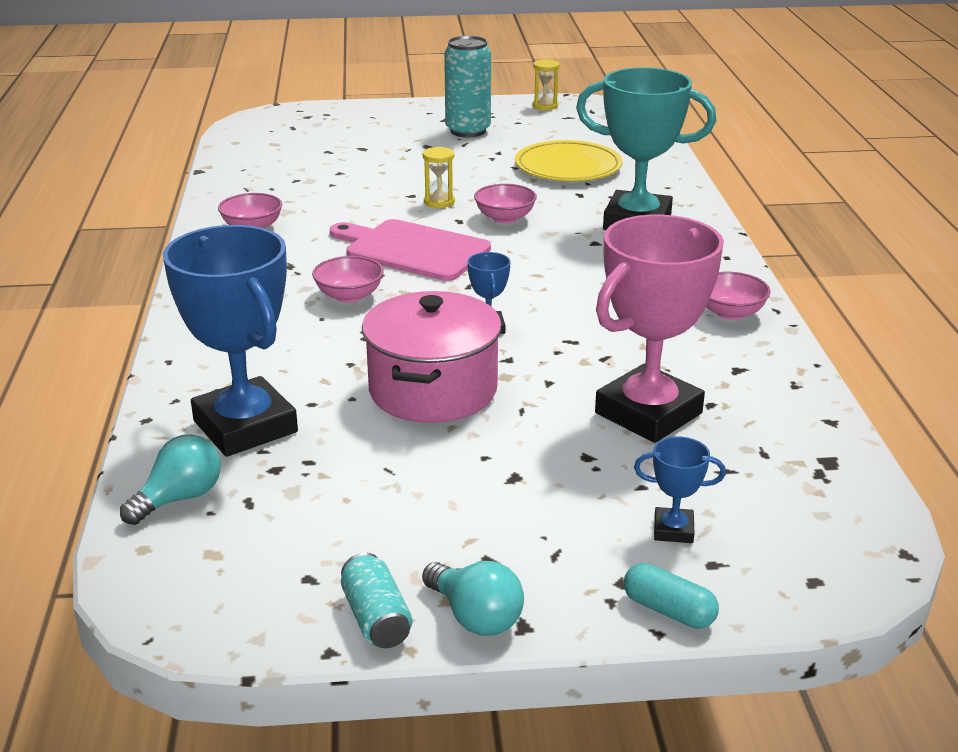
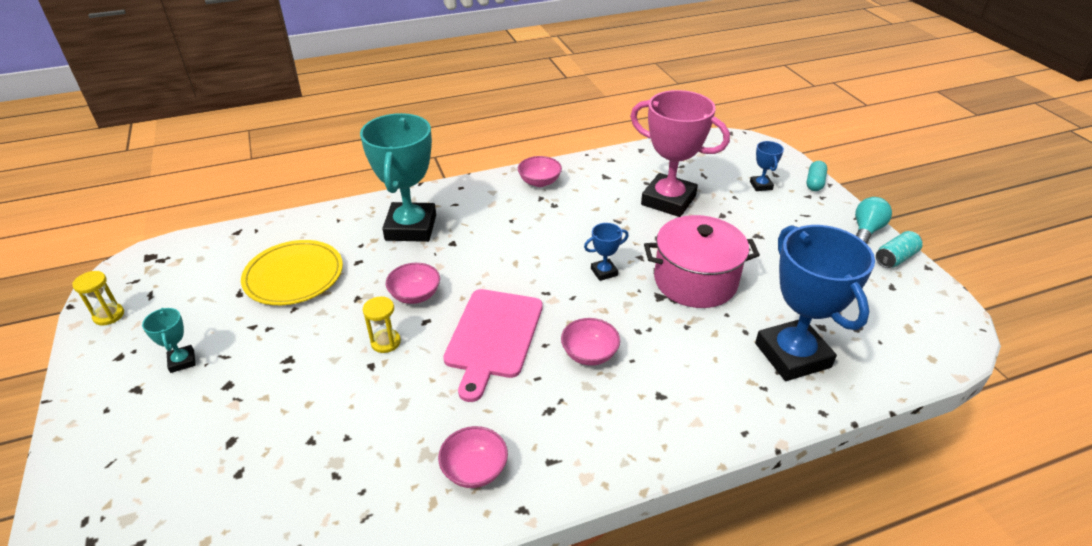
camera: 105 degrees left, 10 degrees up
turquoise light bulb [120,434,221,525] -> none
blue trophy [163,225,298,457] -> blue trophy turned 60 degrees counterclockwise [755,225,875,381]
turquoise can [444,36,491,137] -> turquoise trophy [142,308,196,373]

